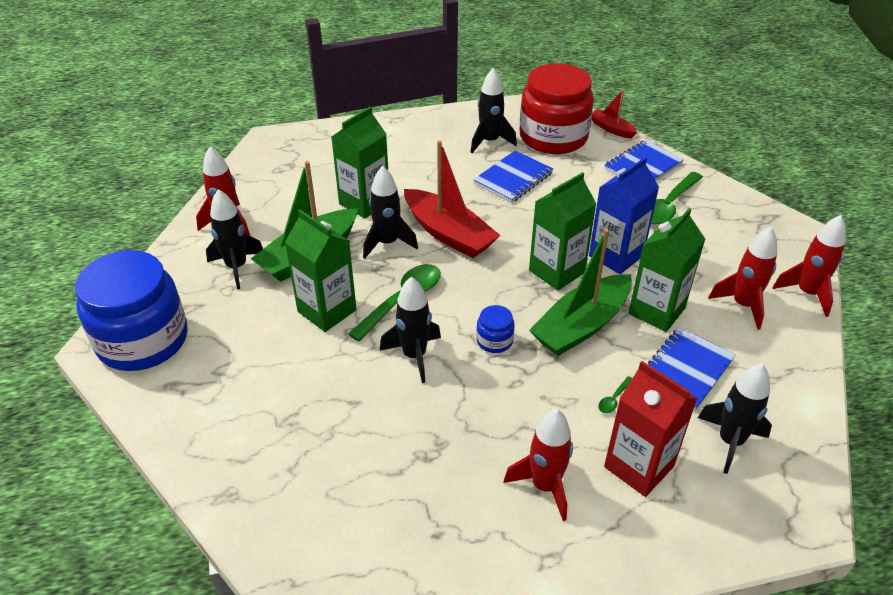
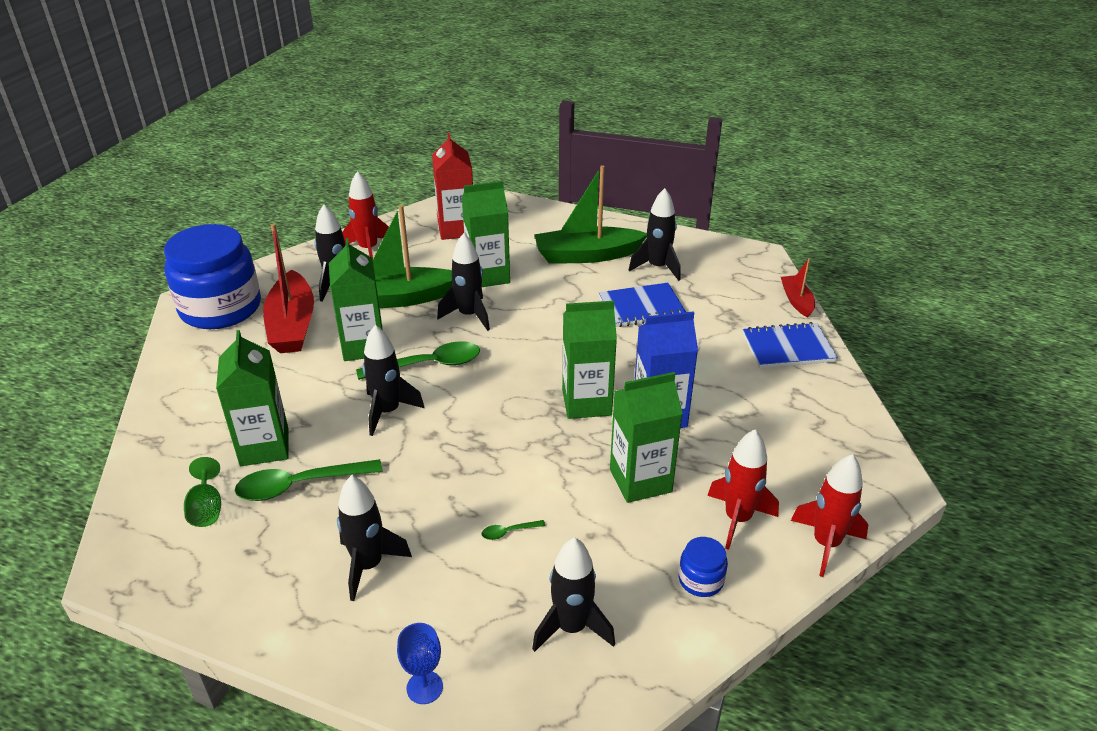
camera: 35 degrees right, 5 degrees down
red boat [404,140,500,258] -> red boat moved to [263,223,314,353]
blue jar [476,305,515,353] -> blue jar moved to [679,537,728,597]
red rocket [504,409,573,521] -> black rocket [337,475,412,601]
red jar [520,63,594,154] -> none
green boat [529,228,632,356] -> green boat moved to [534,165,647,264]
red carton [604,361,698,497] -> red carton moved to [432,133,473,240]
blue notebook [648,327,735,411] -> none
green spoon [651,172,703,224] -> green spoon moved to [234,459,383,501]
none -> green goblet [184,457,221,527]
none -> green carton [216,330,289,466]
none -> blue goblet [397,623,443,704]

